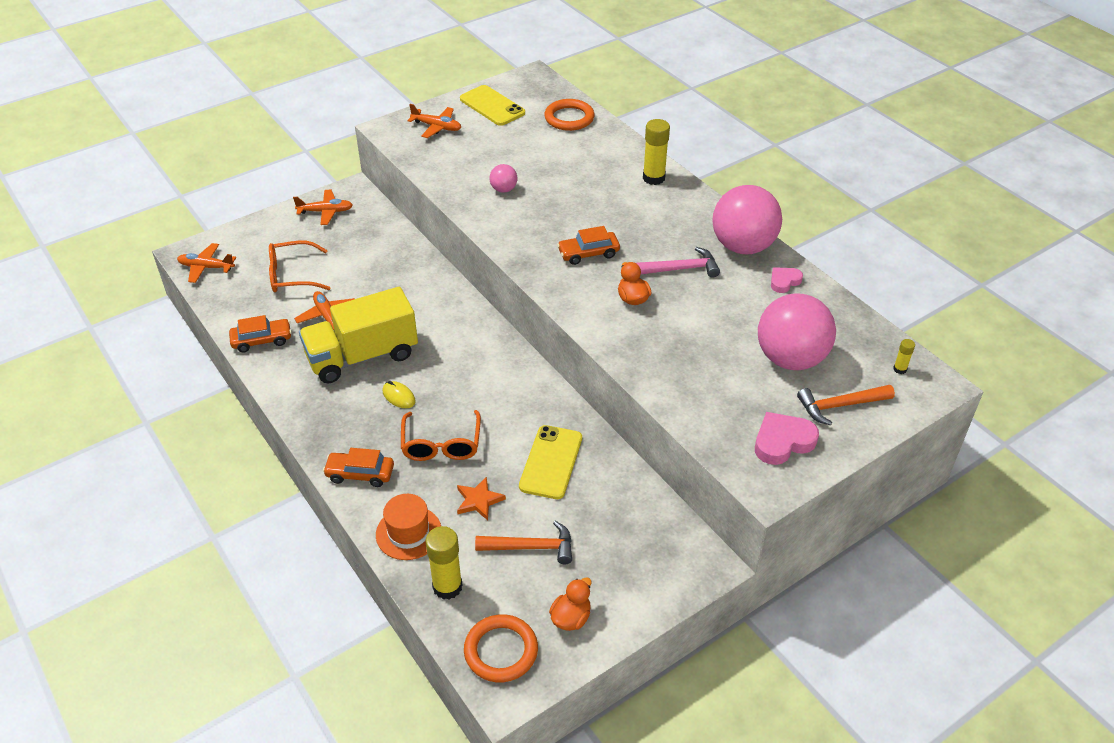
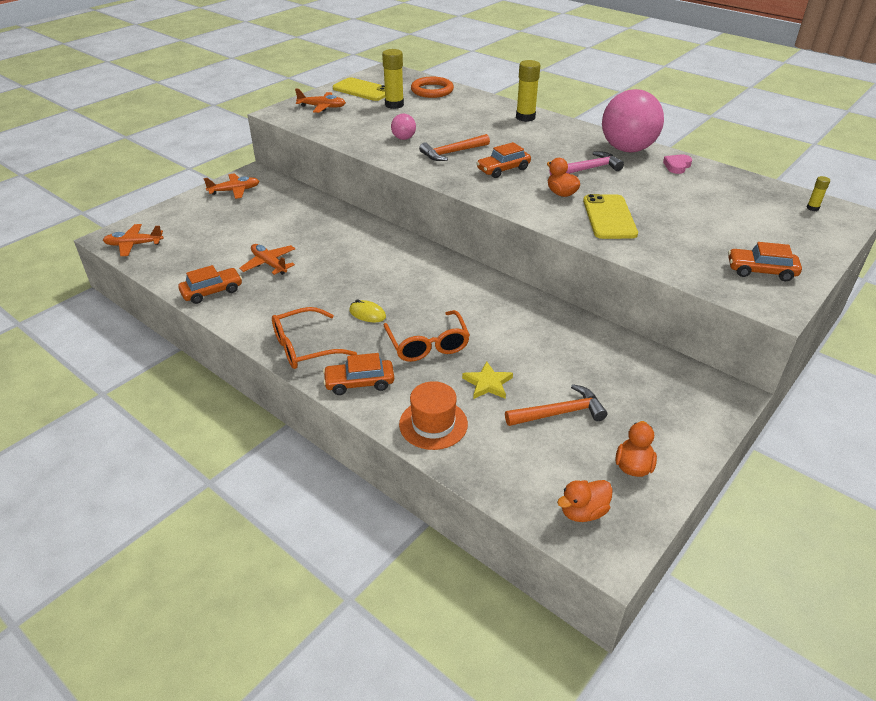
camera: 15 degrees left, 5 degrees down
orange glasses [269,241,330,292] -> orange glasses moved to [272,307,357,369]
yellow truck [299,287,418,383] -> none
yellow glue stick [425,526,463,600] -> yellow glue stick moved to [382,49,404,109]
orange star [457,476,506,521] -> yellow star [462,361,513,399]
orange ring [464,614,538,682] -> orange duck [557,480,613,522]
yellow phone [519,425,582,499] -> yellow phone moved to [583,194,638,239]
pink heart [755,412,819,465] -> orange car [728,242,802,281]
pink ball [758,293,836,370] -> none
orange hammer [797,385,895,425] -> orange hammer moved to [419,134,490,161]

